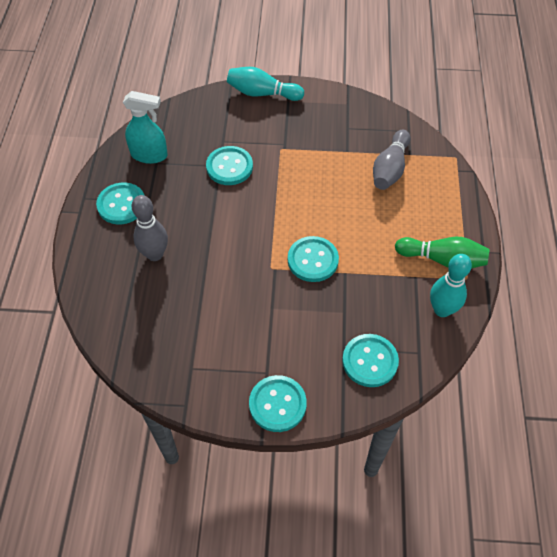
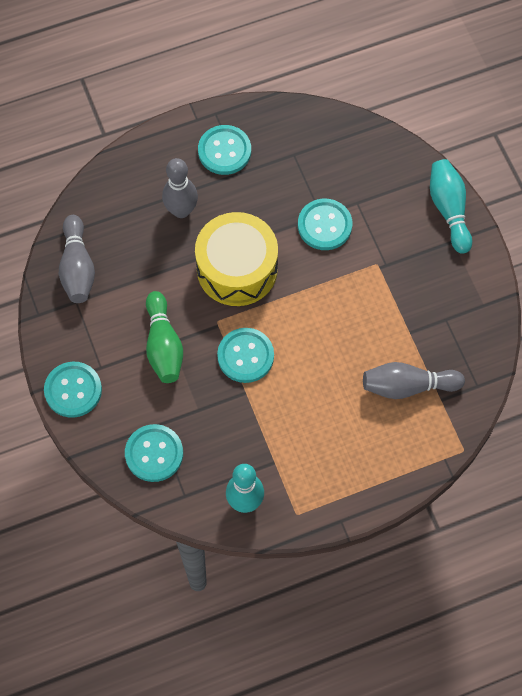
camera: 65 degrees right, 10 degrees up
turquoise spray bottle [123,91,168,164] -> none
green bowling pin [395,237,490,269] -> green bowling pin moved to [146,291,183,383]
none -> grey bowling pin [59,215,95,303]
none -> yellow drum [195,212,278,306]

